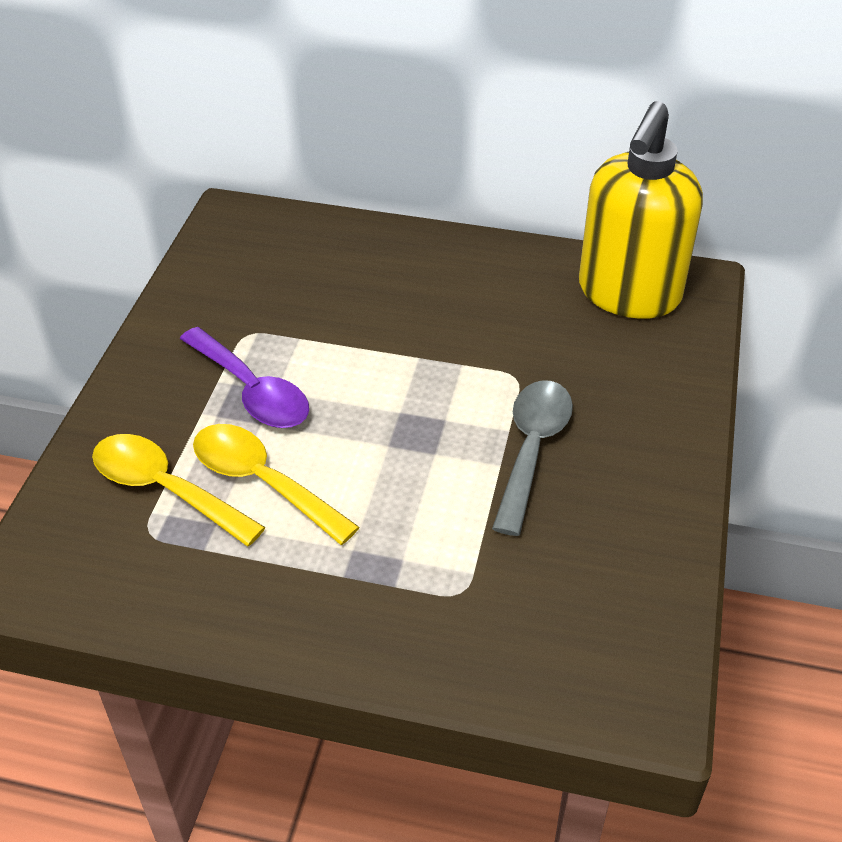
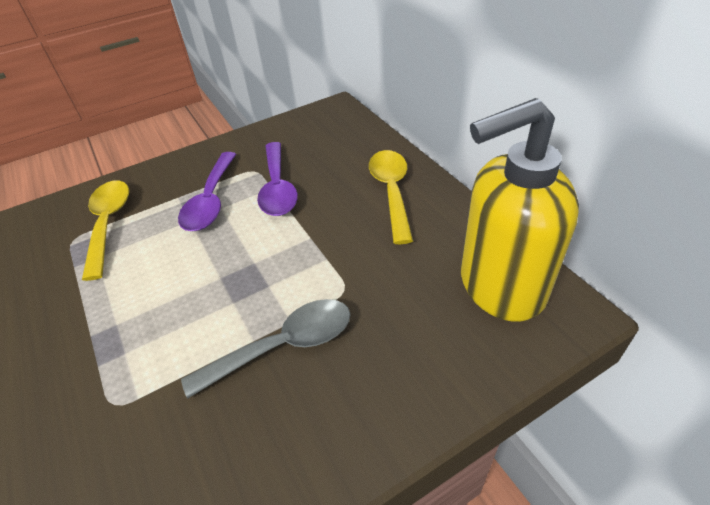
camera: 50 degrees right, 0 degrees up
yellow spoon [193,424,360,545] -> yellow spoon moved to [369,150,413,244]
none -> purple spoon [257,142,298,216]

